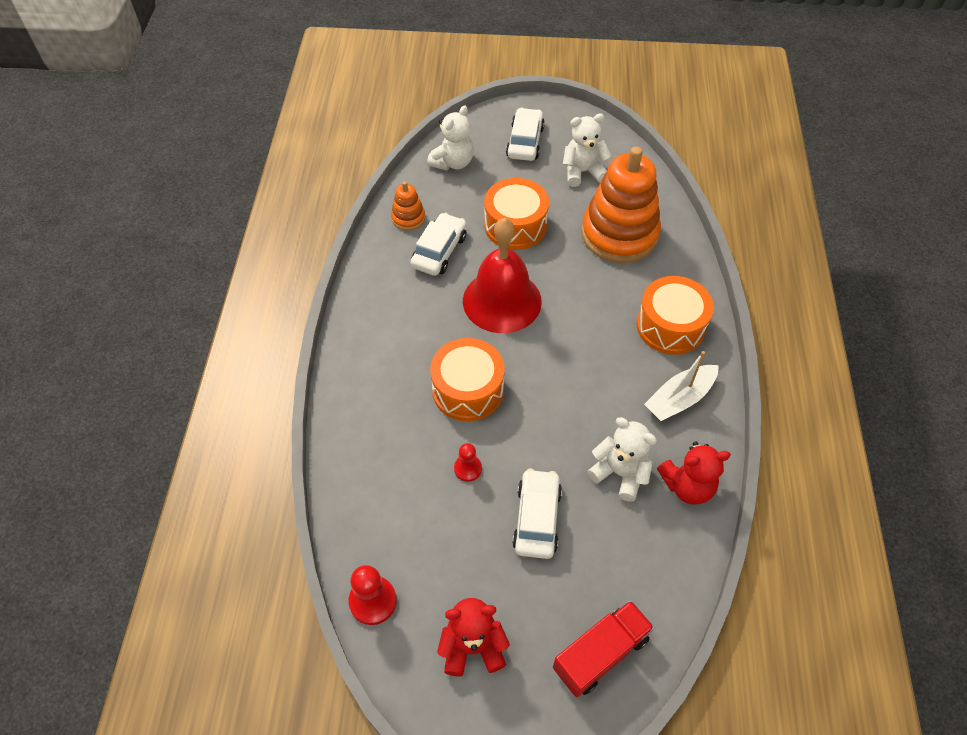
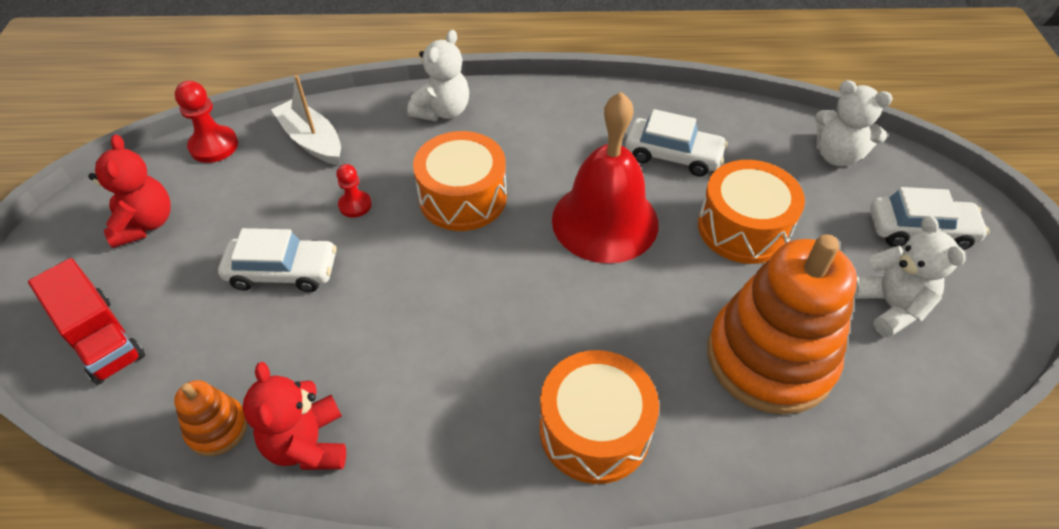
camera: 85 degrees right, 5 degrees down
orange stacking toy [391,181,425,231] -> orange stacking toy moved to [174,380,248,456]
white teddy bear [587,417,657,502] -> white teddy bear moved to [407,30,469,121]
white boat [644,351,719,421] -> white boat moved to [271,75,341,165]

